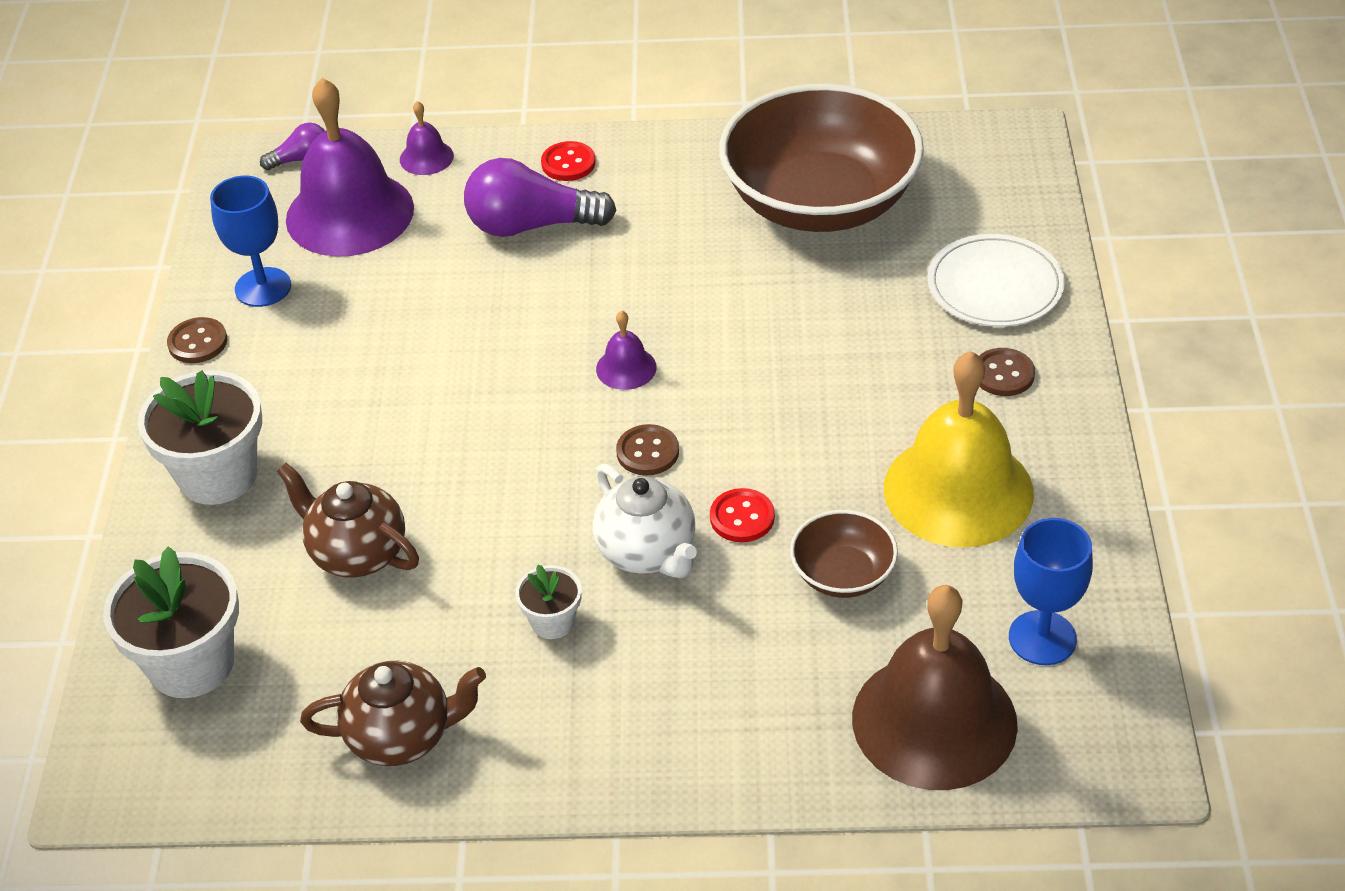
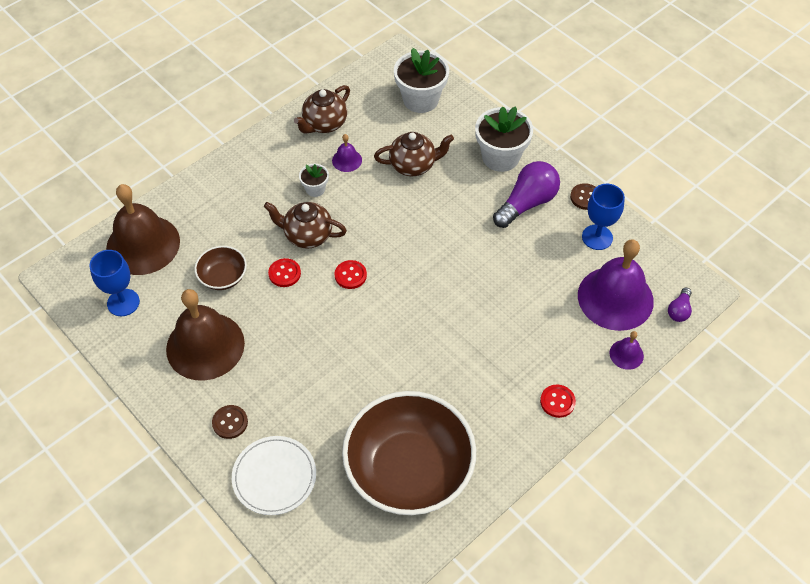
camera: 135 degrees right, 10 degrees up
purple light bulb [464,158,617,237] -> purple light bulb moved to [493,161,560,228]
white teapot [593,464,697,578] -> brown teapot [264,202,347,248]
purple bell [596,310,657,390] -> purple bell moved to [332,134,362,172]
brown button [616,424,679,476] -> red button [335,260,367,289]
yellow bell [884,351,1034,547] -> brown bell [166,289,245,381]

